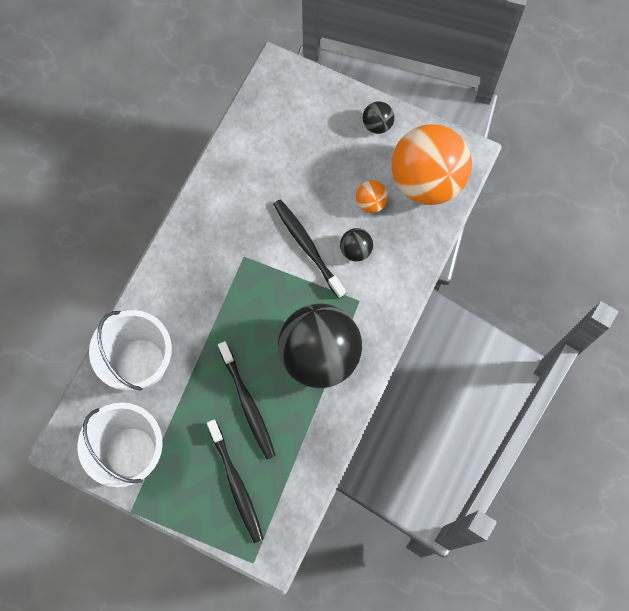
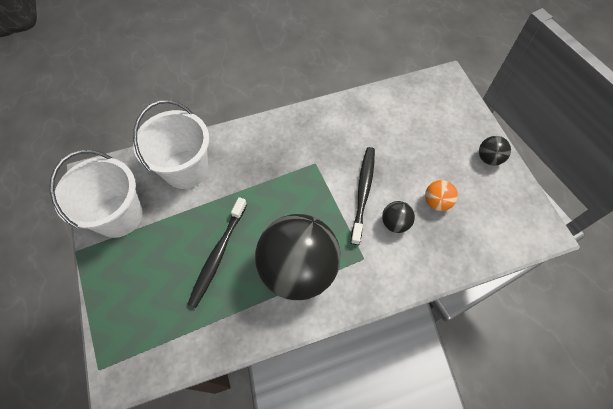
camera: 45 degrees right, 10 degrees down
black toothbrush [207,420,263,543] -> none
orange ball [391,124,472,205] -> none

